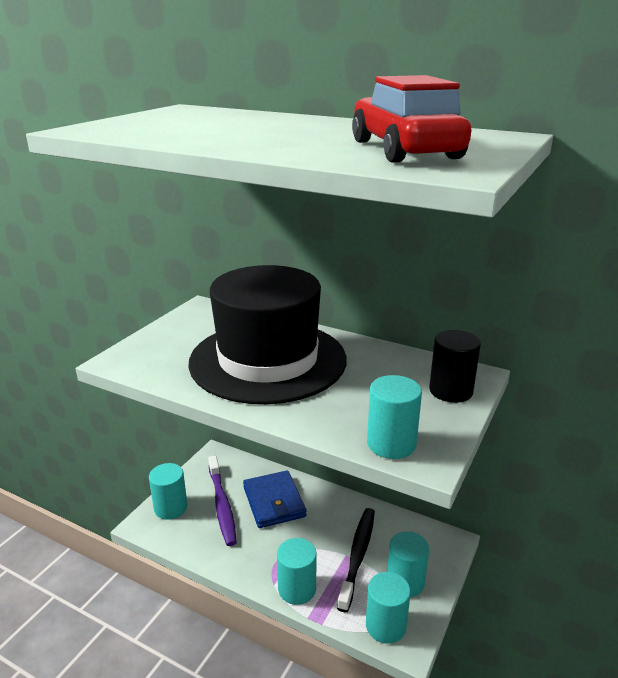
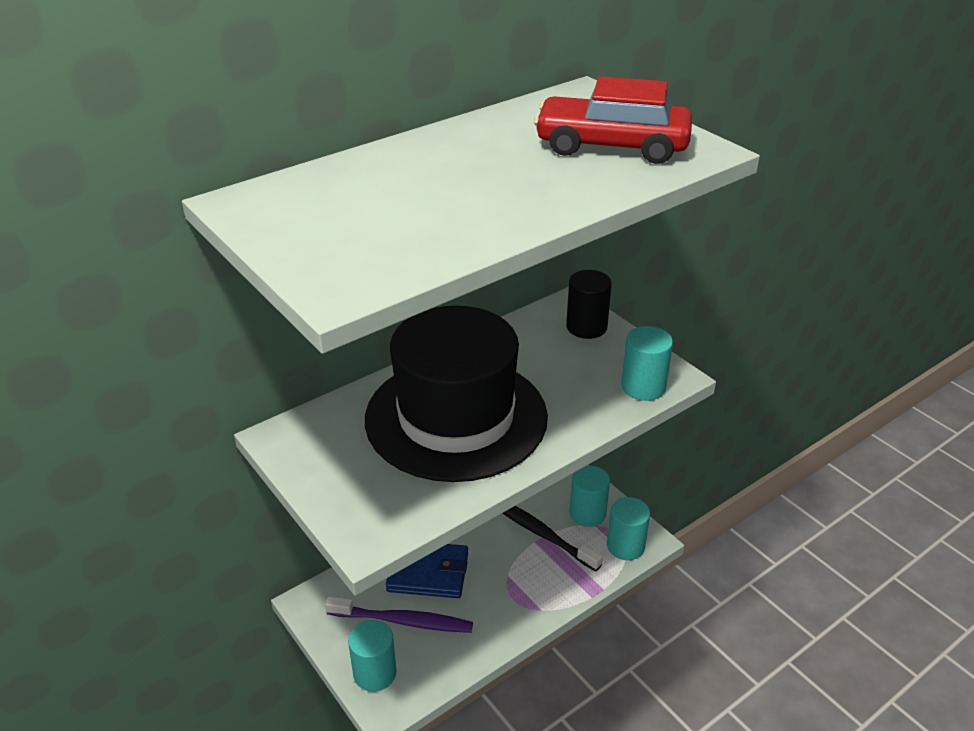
camera: 65 degrees left, 10 degrees up
turquoise cylinder [277,538,317,605] -> none

